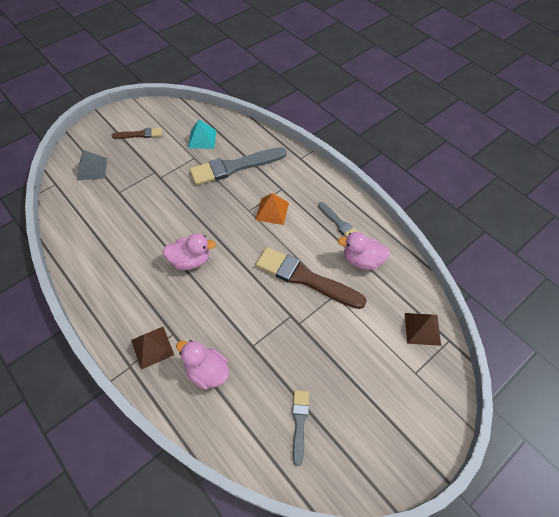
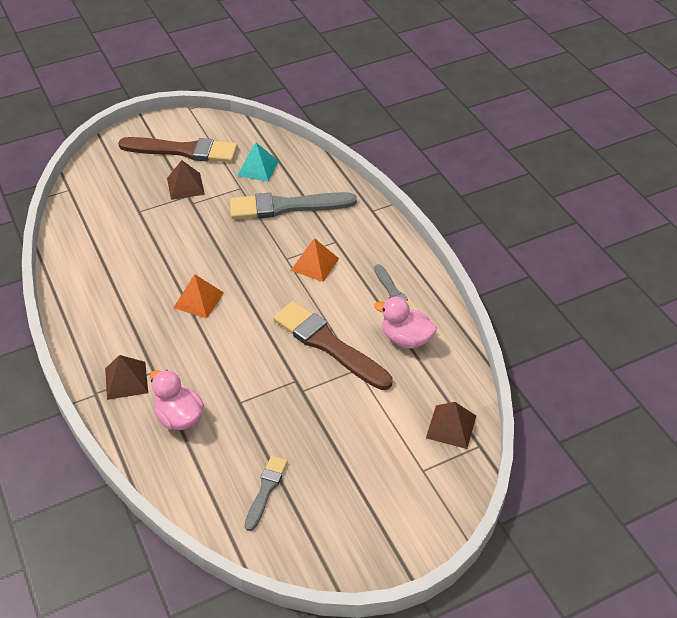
camera: 15 degrees right, 10 degrees down
grey pyramid [77,150,107,181] -> none
brown brush [112,128,162,139] -> brown brush [118,137,238,162], size x1.91
pink duck [163,233,216,270] -> orange pyramid [173,274,224,318]
none -> brown pyramid [167,160,205,200]

